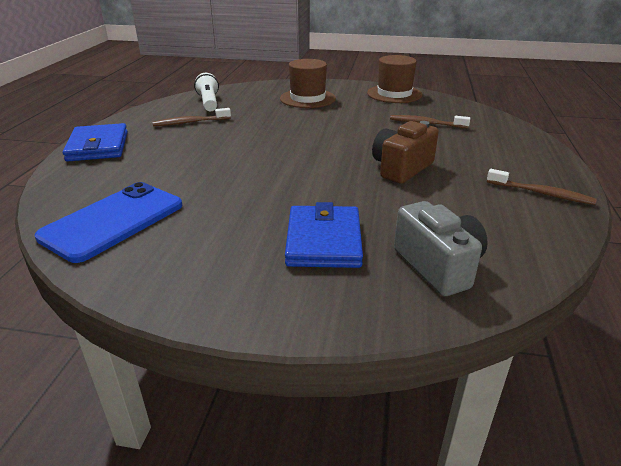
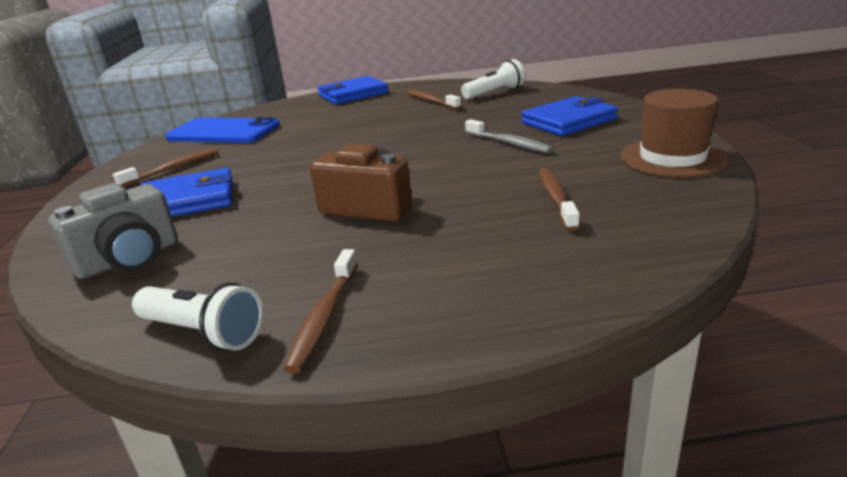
camera: 75 degrees right, 5 degrees down
brown hat [280,59,336,108] -> blue wallet [521,96,618,136]
none -> brown toothbrush [113,148,218,187]
none -> white flashlight [132,283,264,351]
none -> grey toothbrush [465,119,553,153]

